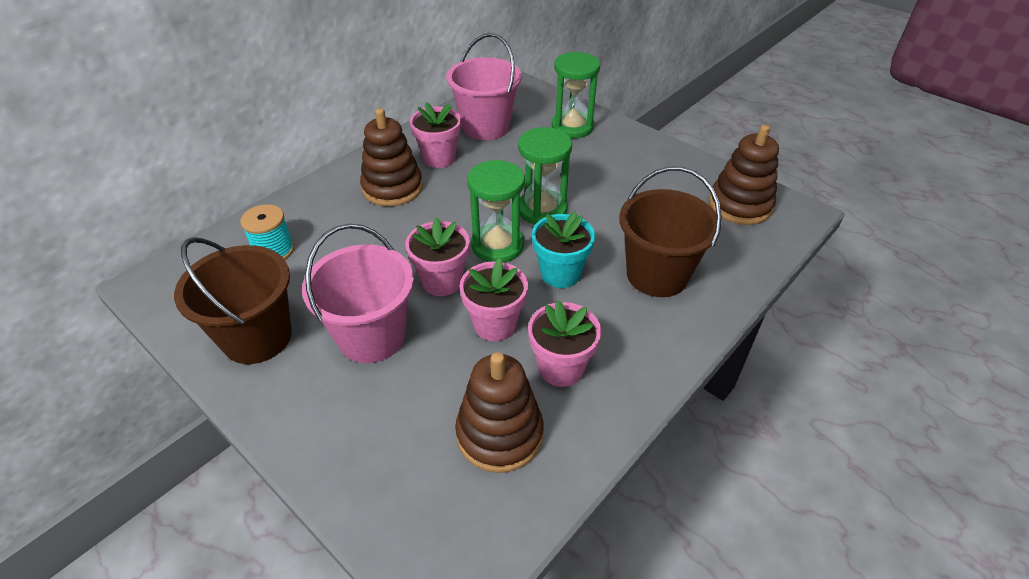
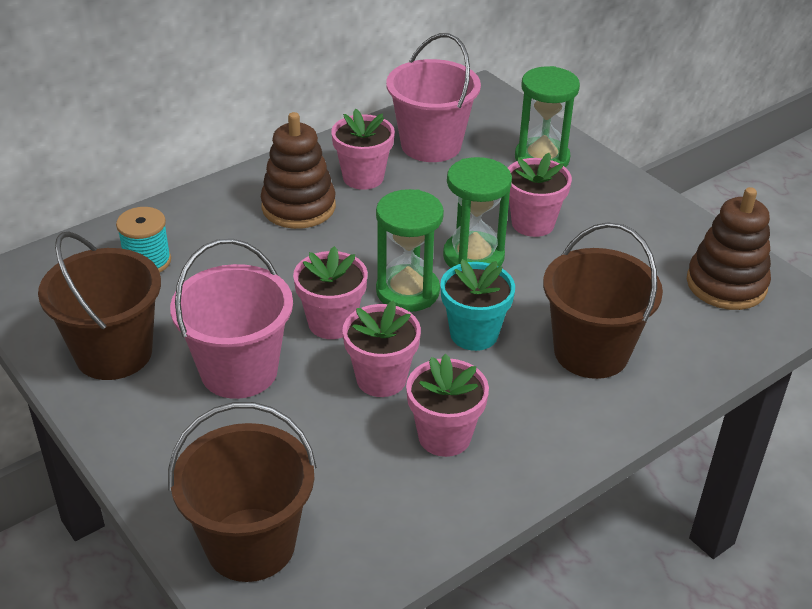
camera: 10 degrees right, 5 degrees down
brown stacking toy [455,352,544,473] -> none
none -> brown bucket [168,402,317,582]
none -> pink flower pot [508,153,572,237]

